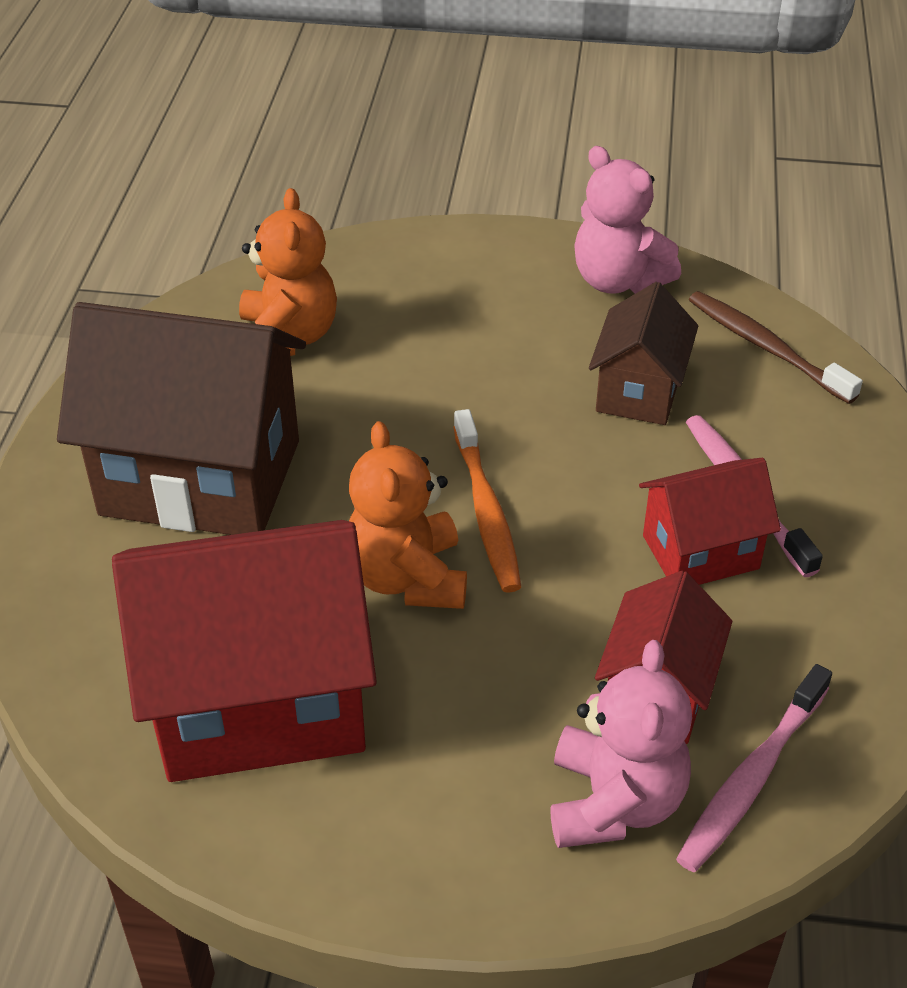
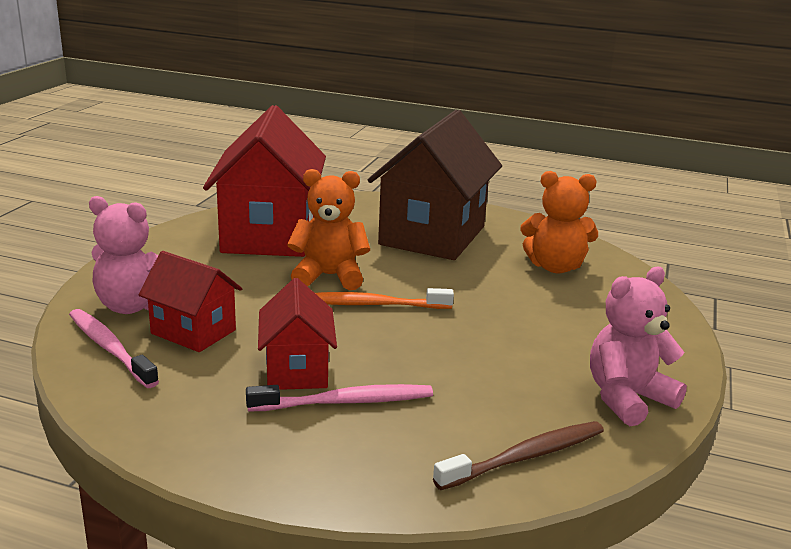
camera: 100 degrees right, 20 degrees down
brown house [589,282,698,425] -> none

